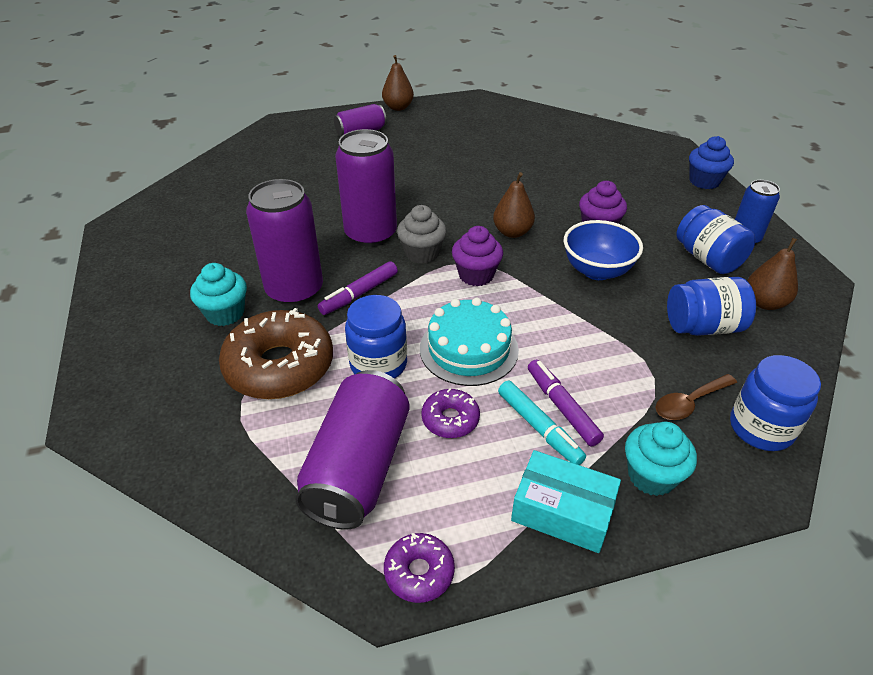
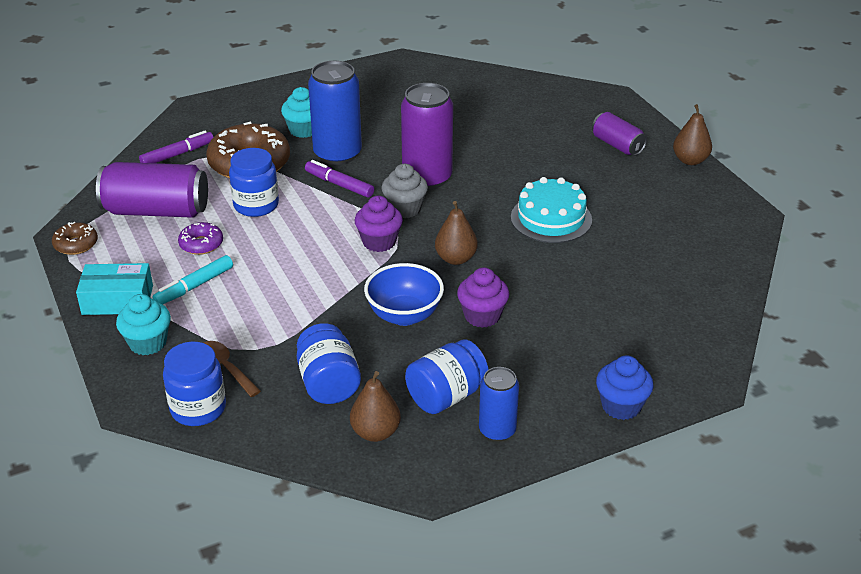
camera: 80 degrees right, 5 degrees down
purple can [246,179,323,306] -> blue can [308,61,362,165]
purple donut [384,533,455,603] -> brown donut [52,222,98,255]
turquoise cake [420,298,519,386] -> turquoise cake moved to [511,177,592,243]
turquoise box [511,450,621,553] -> turquoise box turned 75 degrees clockwise [76,263,153,315]
purple marker [528,360,604,446] -> purple marker moved to [139,130,213,163]

